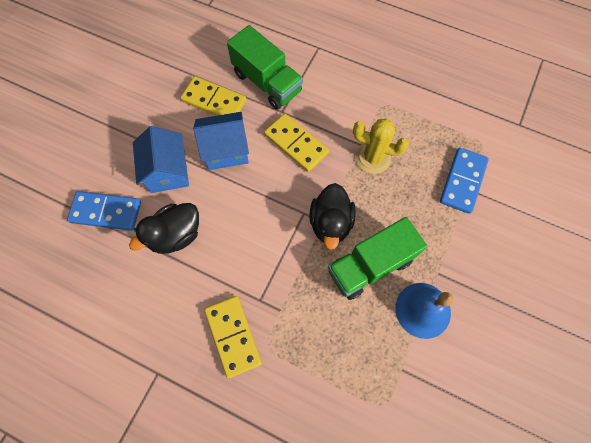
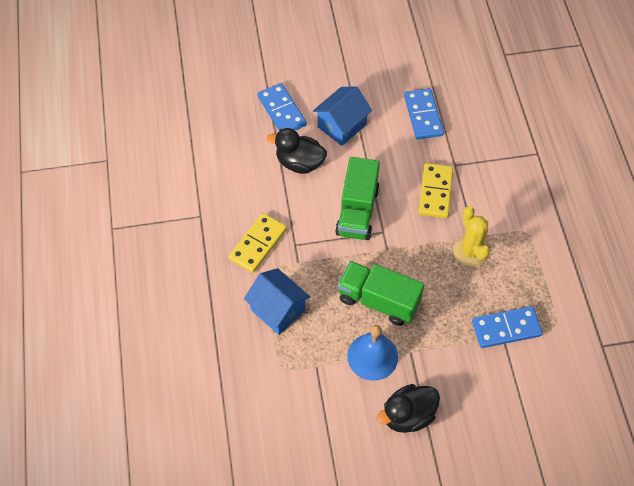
camera: 55 degrees right, 10 degrees down
yellow domino [180,76,246,116] -> blue domino [404,88,444,140]
blue house [193,112,249,170] -> blue house moved to [244,268,310,335]
green truck [227,25,303,110] -> green truck moved to [335,157,380,240]
black duck [310,183,356,250] -> black duck moved to [376,384,440,433]

